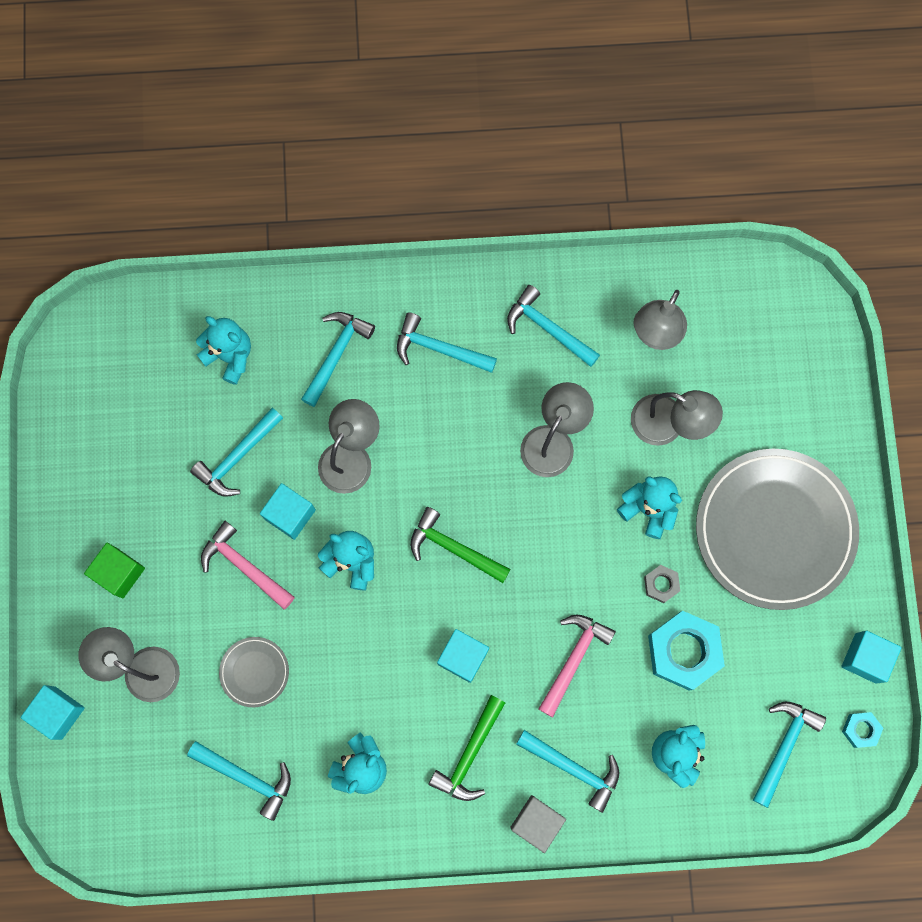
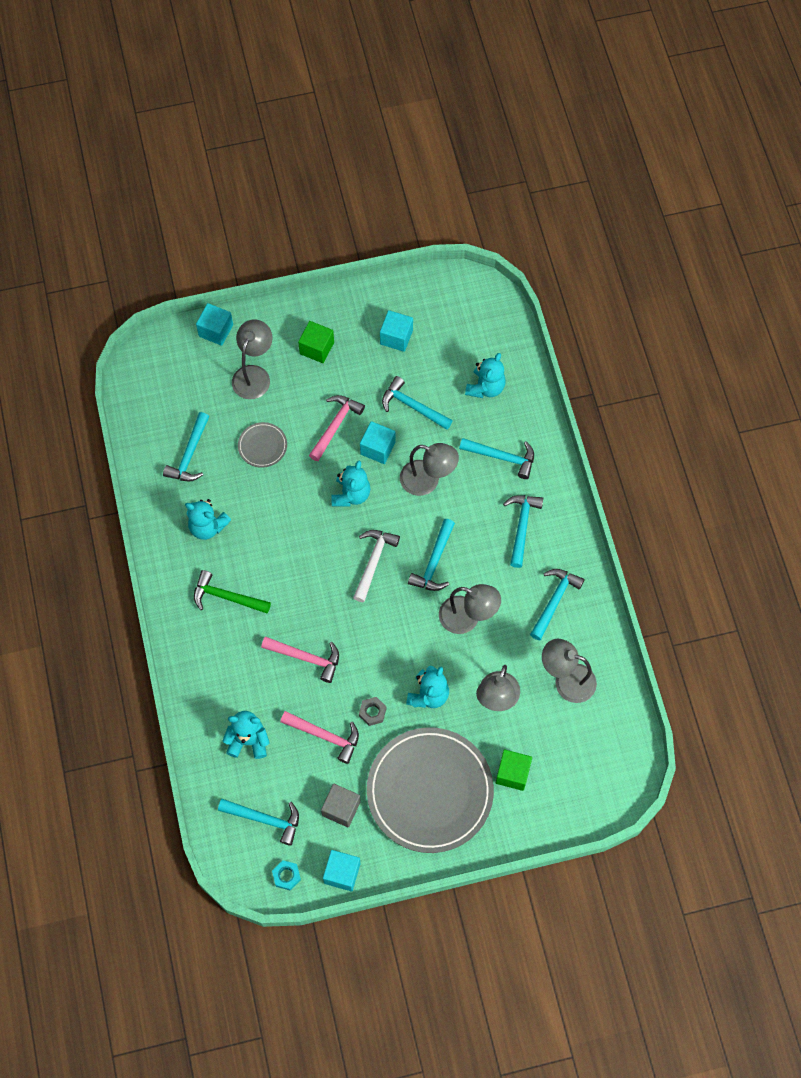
camera: 80 degrees right, 10 degrees down
green hammer [410,507,511,583] -> white hammer [353,530,400,602]
turquoise cube [437,629,489,683] -> turquoise cube moved to [380,310,413,352]
grey cube [510,795,566,853] -> grey cube moved to [321,784,361,828]
turquoise hammer [516,730,619,813] -> turquoise hammer moved to [408,519,455,591]
turquoise nut [648,611,725,691] -> pink hammer [280,711,359,764]
none -> green cube [495,749,532,791]

